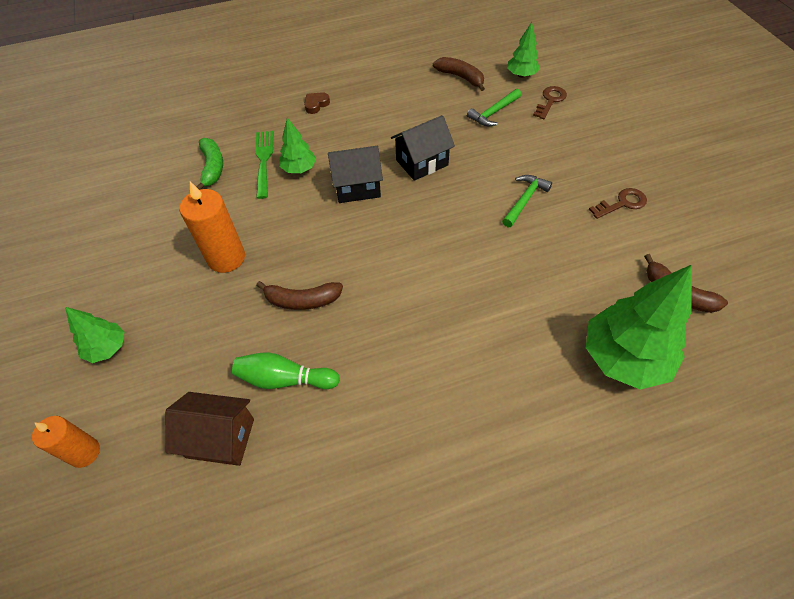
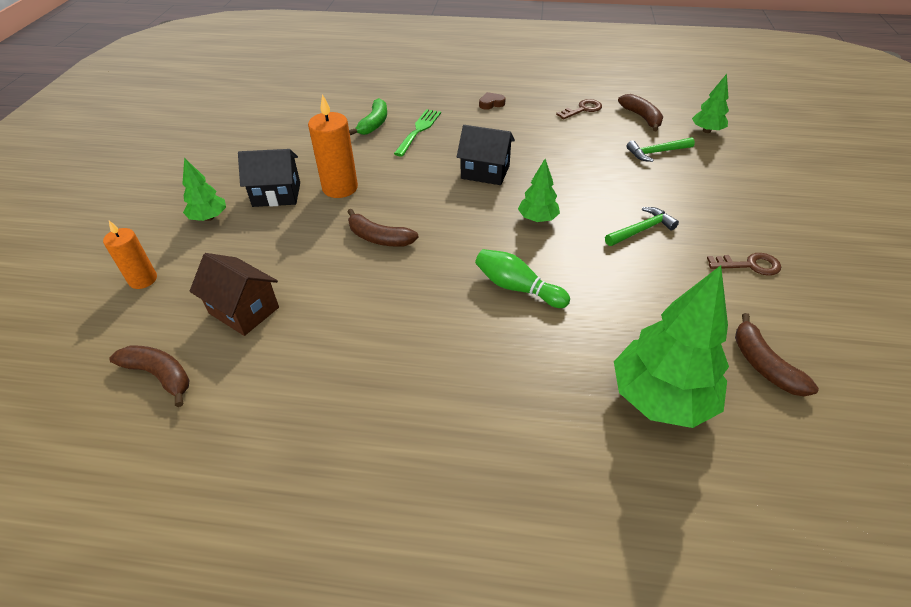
camera: 25 degrees right, 10 degrees down
green bowling pin [232,352,340,389] -> green bowling pin moved to [475,249,570,308]
green tree [280,118,316,173] -> green tree moved to [518,159,560,222]
black house [391,115,455,181] -> black house moved to [238,149,300,207]
brown key [533,86,567,119] -> brown key moved to [556,99,602,120]
none -> brown banana [109,346,190,407]

